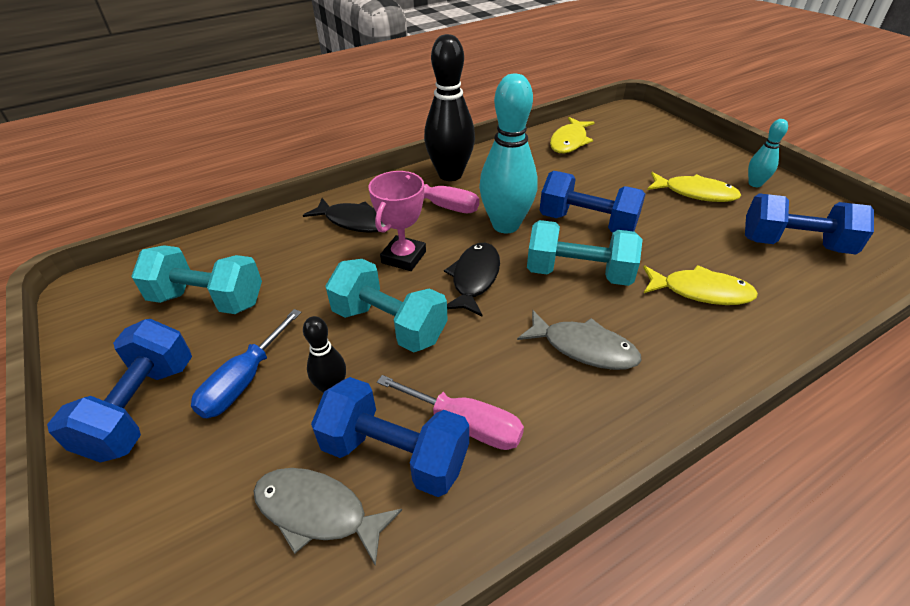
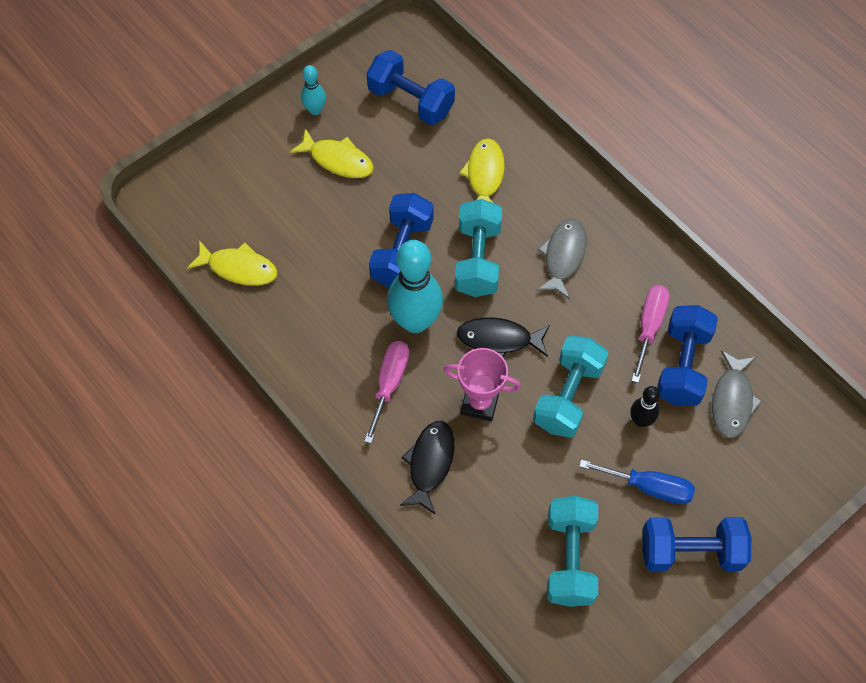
camera: 100 degrees left, 20 degrees up
black bowling pin [424,34,475,181] -> none
yellow fish [647,172,741,202] -> yellow fish turned 105 degrees clockwise [290,128,374,178]
blue dumbbell [745,193,874,254] -> blue dumbbell turned 60 degrees counterclockwise [367,50,455,125]

